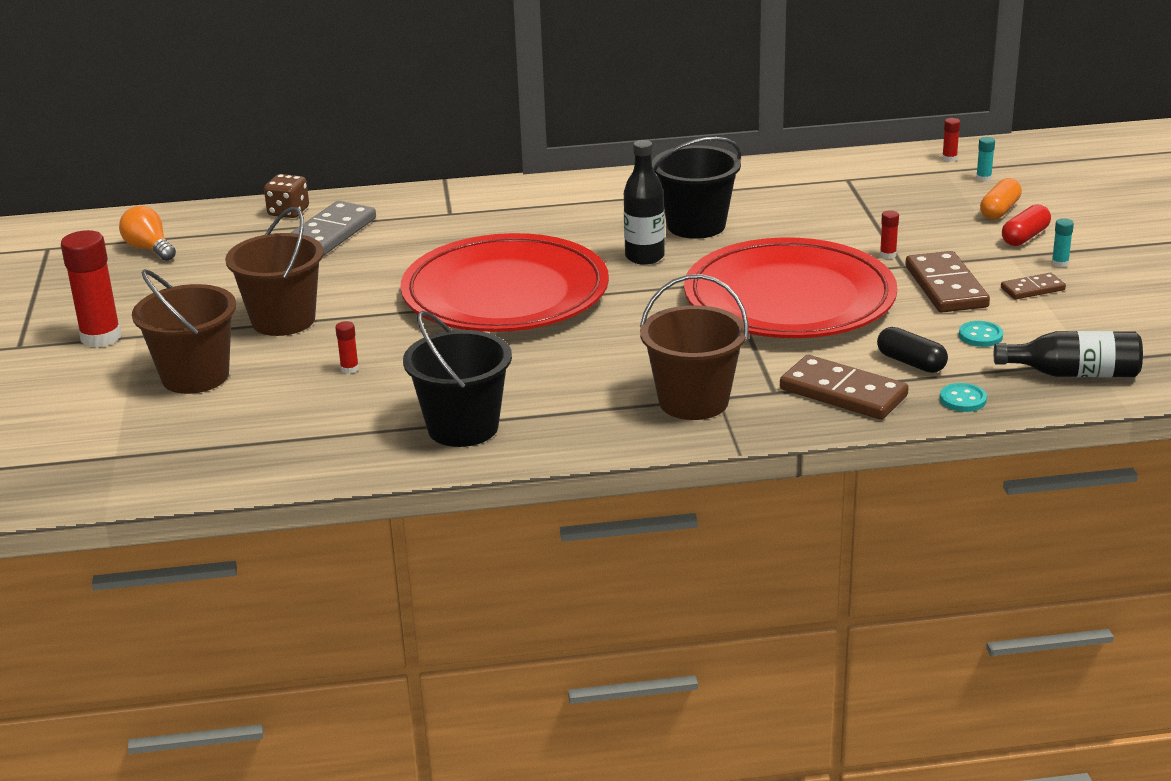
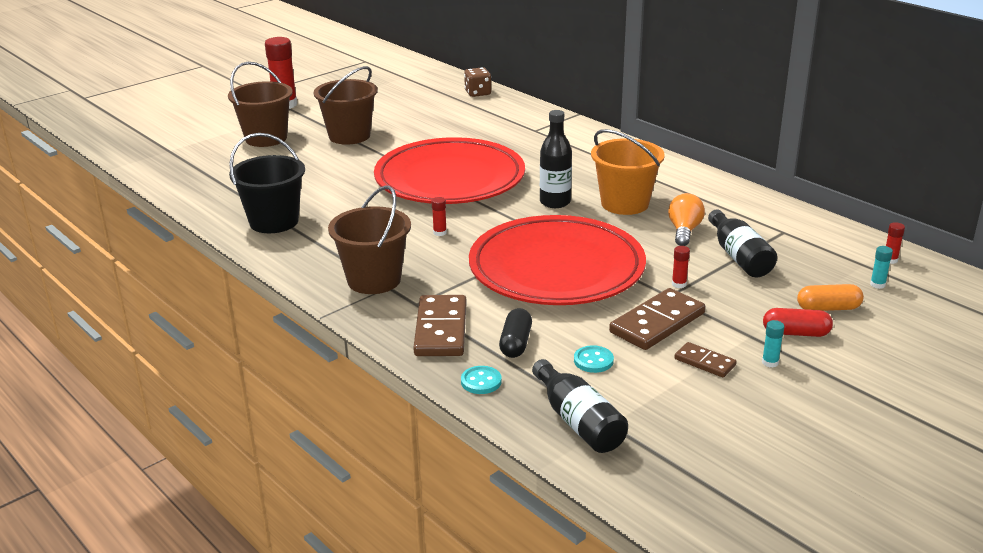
camera: 55 degrees right, 0 degrees up
orange light bulb [119,206,176,261] -> orange light bulb moved to [668,193,705,246]
grey domino [291,201,376,256] -> none
red glue stick [335,321,359,374] -> red glue stick moved to [432,197,447,236]
black bucket [652,137,741,239] -> orange bucket [591,129,665,215]
none -> black bottle [708,209,777,277]

